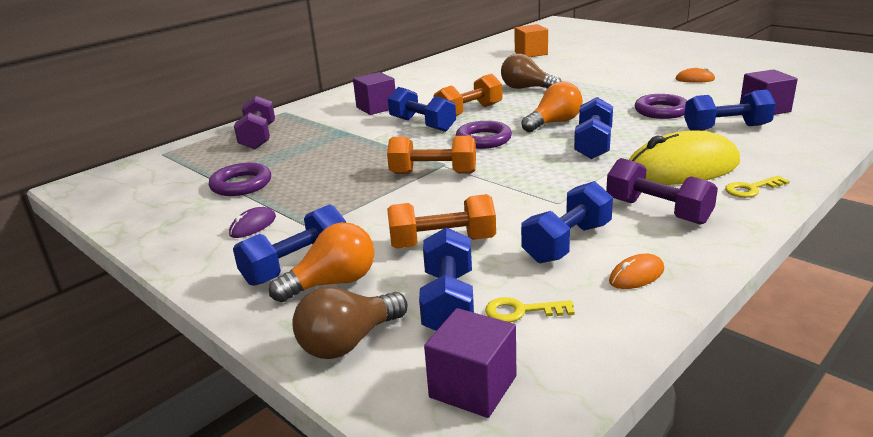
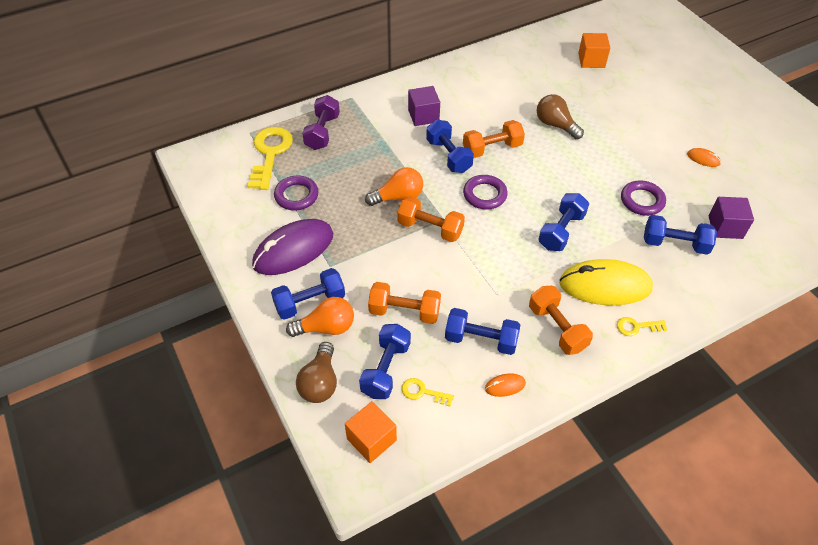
camera: 15 degrees right, 25 degrees up
purple mouse [229,207,276,238] -> purple mouse [252,219,333,275], size x2.40
brown light bulb [292,286,407,359] -> brown light bulb turned 60 degrees counterclockwise [296,342,337,403]
purple cube [424,308,516,418] -> orange cube [345,401,397,463]
orange light bulb [521,81,583,132] -> orange light bulb moved to [365,167,423,206]
blue dumbbell [521,181,613,263] -> blue dumbbell turned 45 degrees clockwise [445,308,520,355]
purple dumbbell [606,158,718,225] -> orange dumbbell [529,286,593,355]
none -> yellow key [248,127,293,190]

